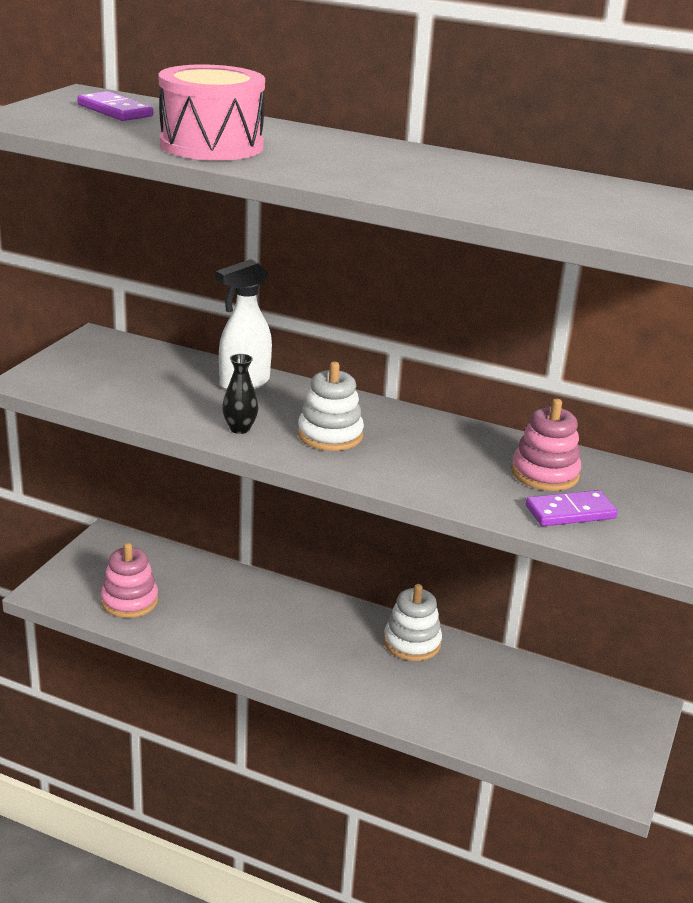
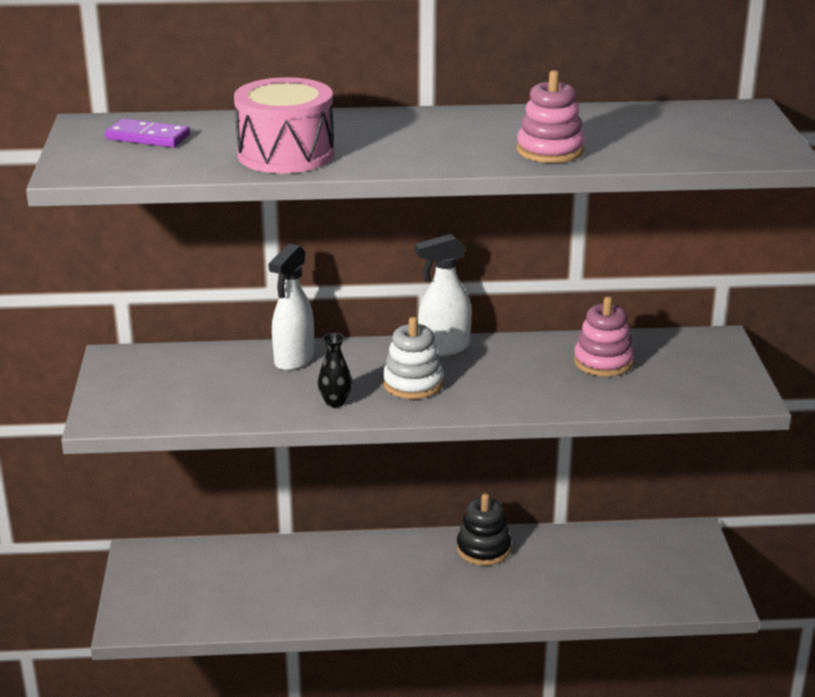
camera: 25 degrees left, 0 degrees up
pink stacking toy [101,543,158,618] -> pink stacking toy moved to [517,70,585,163]
white stacking toy [383,584,442,661] -> black stacking toy [457,494,511,566]
purple domino [526,490,618,526] -> none
none -> white spray bottle [415,234,472,356]

